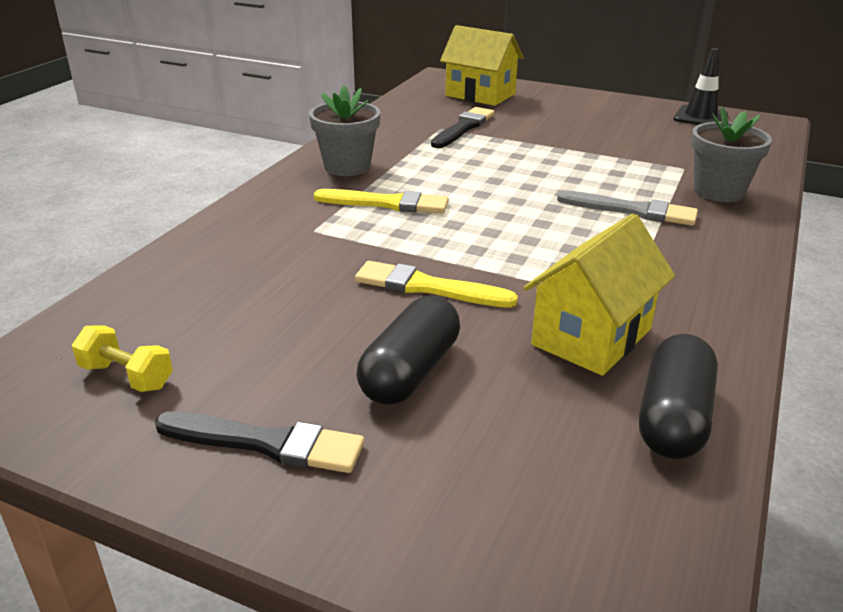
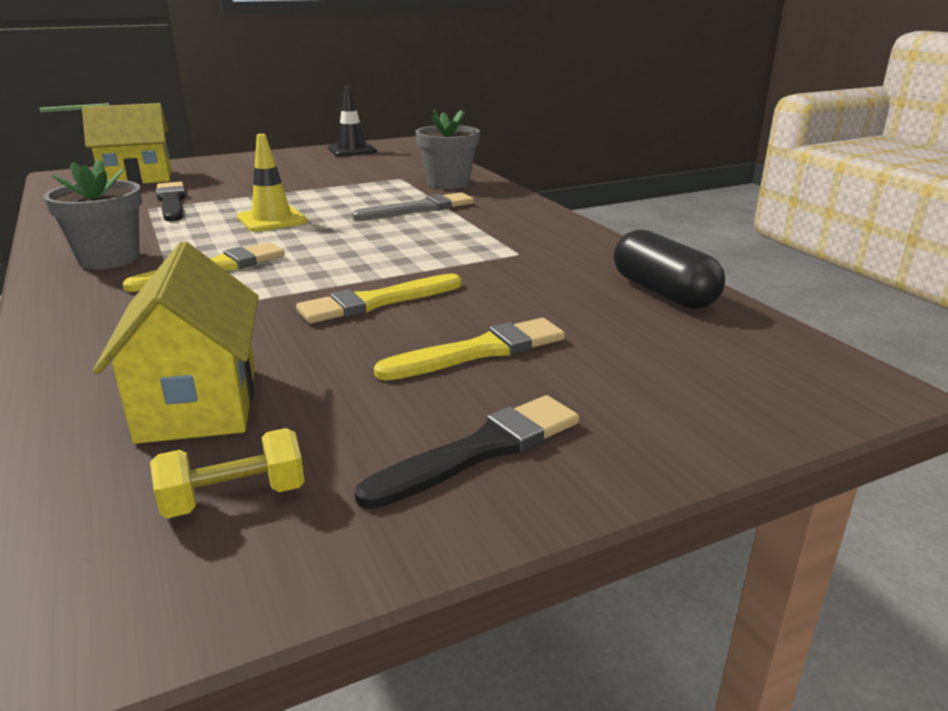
camera: 50 degrees left, 5 degrees down
black capsule [356,296,460,405] -> yellow brush [374,318,565,380]
yellow house [523,213,675,376] -> yellow house moved to [93,242,259,444]
none -> yellow traffic cone [237,134,308,232]

